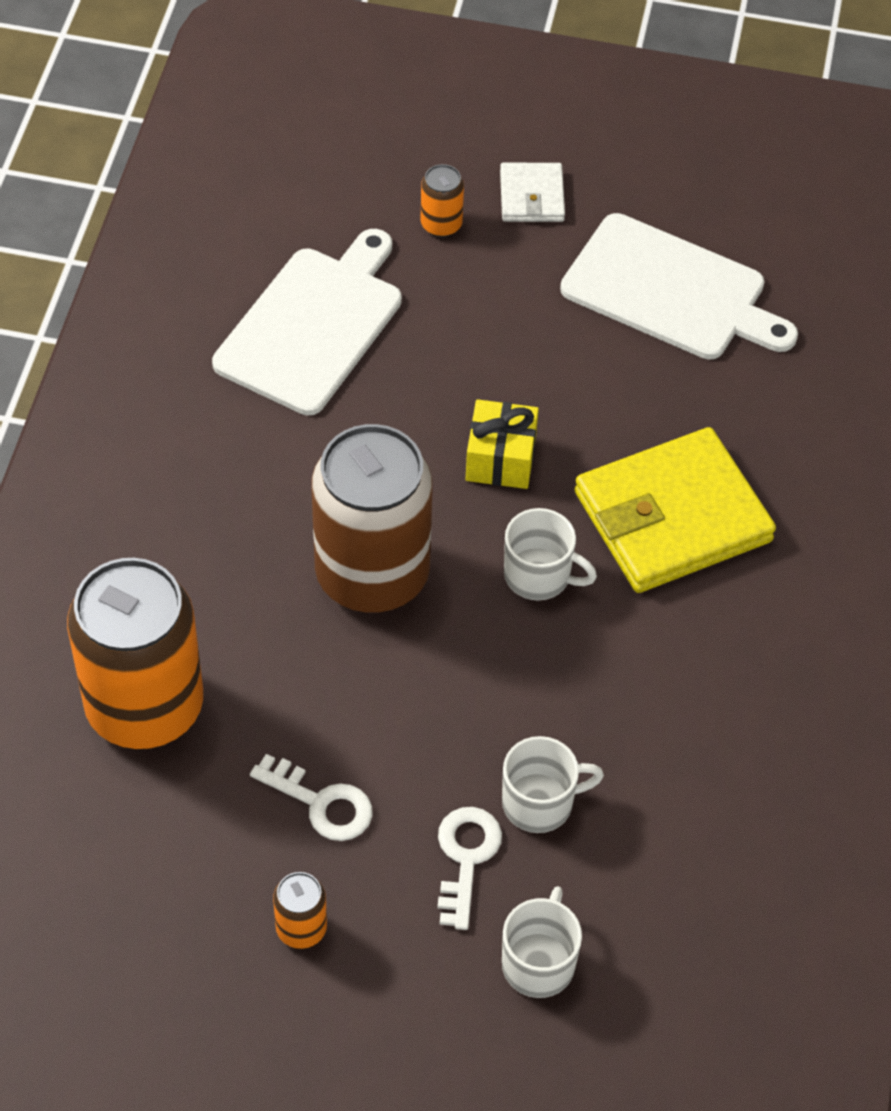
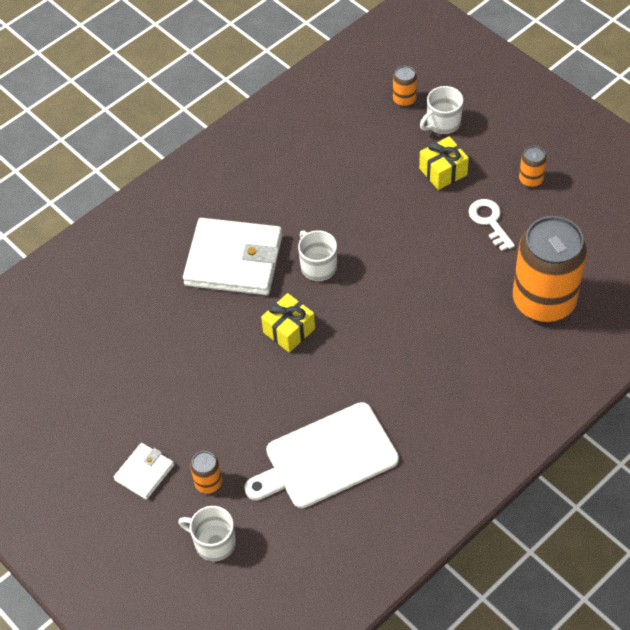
camera: 140 degrees left, 0 degrees up
brown can [311,424,433,613] -> none
white key [437,807,502,930] -> yellow gift [419,136,469,190]
white mug [502,736,604,833] -> white mug moved to [178,506,236,561]
white cutting board [560,213,798,360] -> none
yellow wallet [575,427,776,593] -> white wallet [183,218,282,295]
none -> orange can [393,66,417,107]

